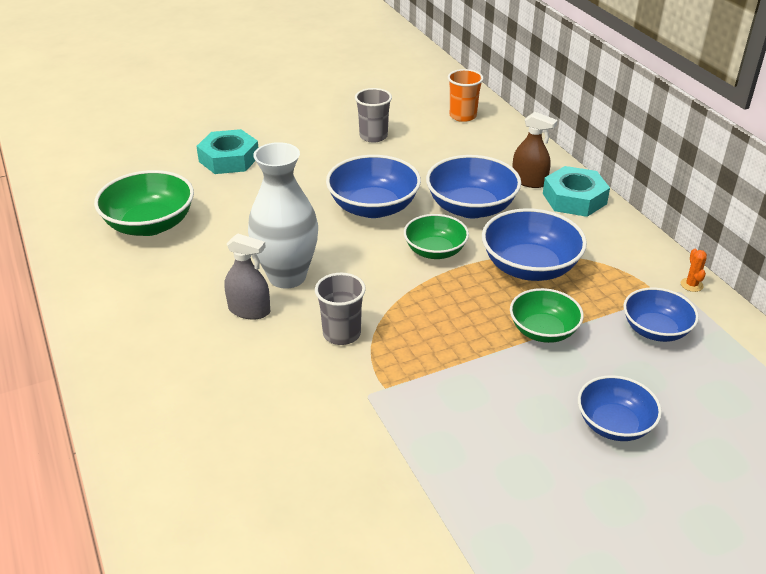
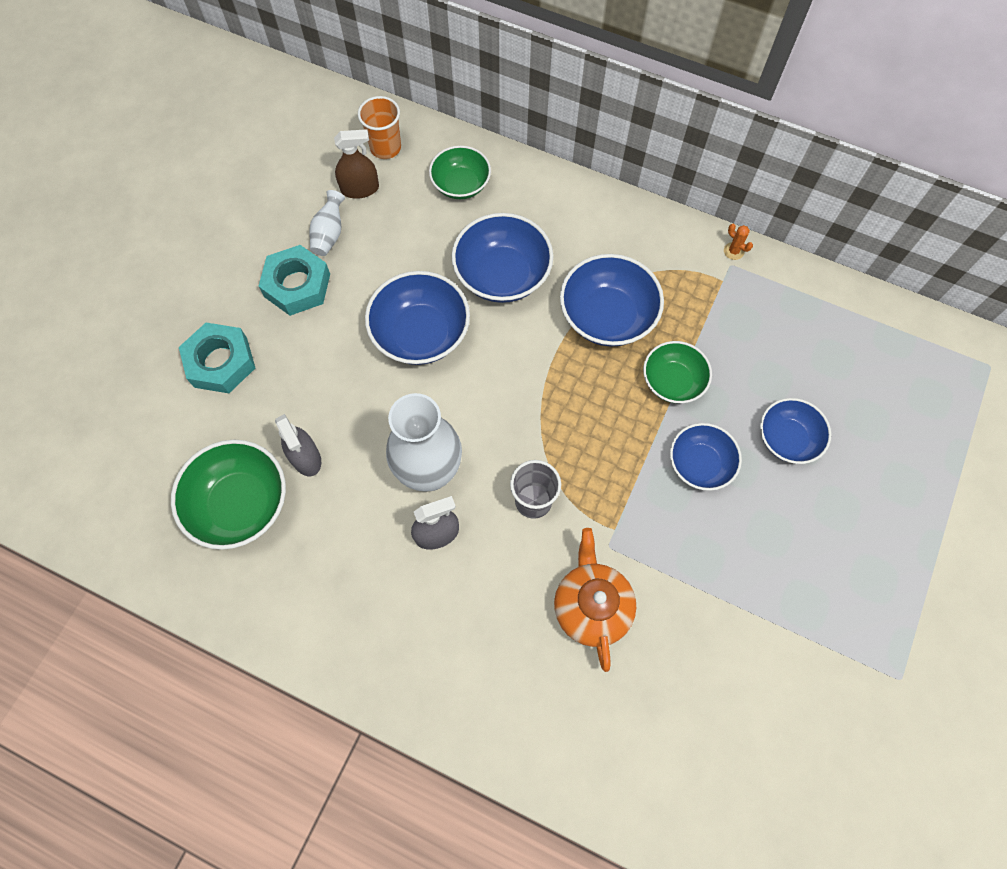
camera: 40 degrees left, 30 degrees up
grey cup [355,88,392,143] -> white vase [310,190,345,256]
green bowl [404,214,469,259] -> green bowl moved to [429,146,491,199]
brown spray bottle [512,112,557,188] -> brown spray bottle moved to [334,129,379,199]
turquoise nut [543,166,610,217] -> turquoise nut moved to [259,245,330,316]
blue bowl [624,288,699,342] -> blue bowl moved to [670,423,742,491]
none -> grey spray bottle [275,414,321,476]
none -> orange teapot [554,528,636,672]

